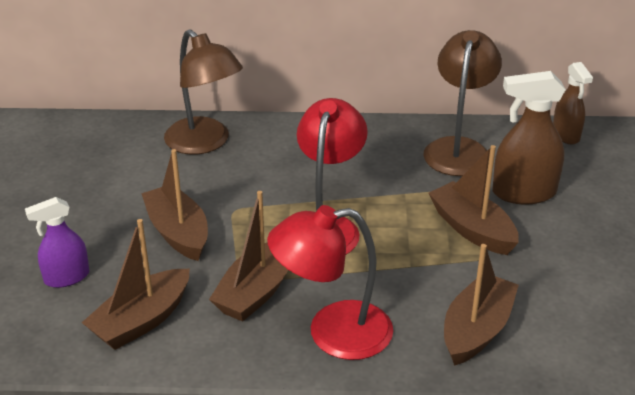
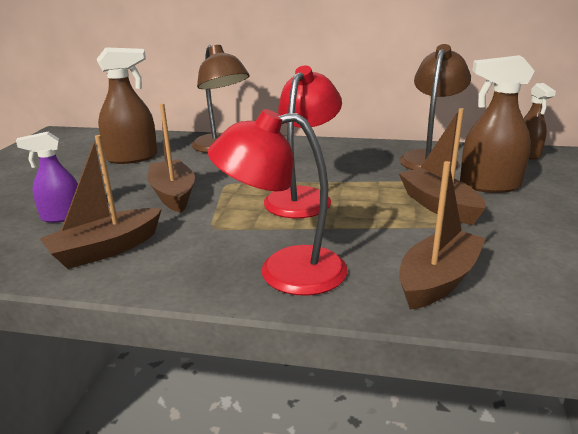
camera: 10 degrees right, 10 degrees down
brown boat [209,191,288,322] -> none
none -> brown spray bottle [97,47,157,164]

